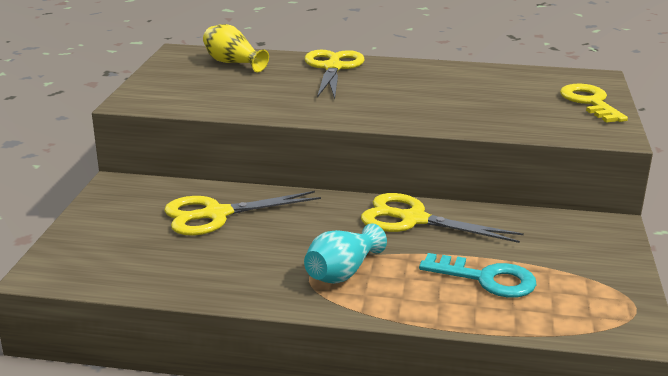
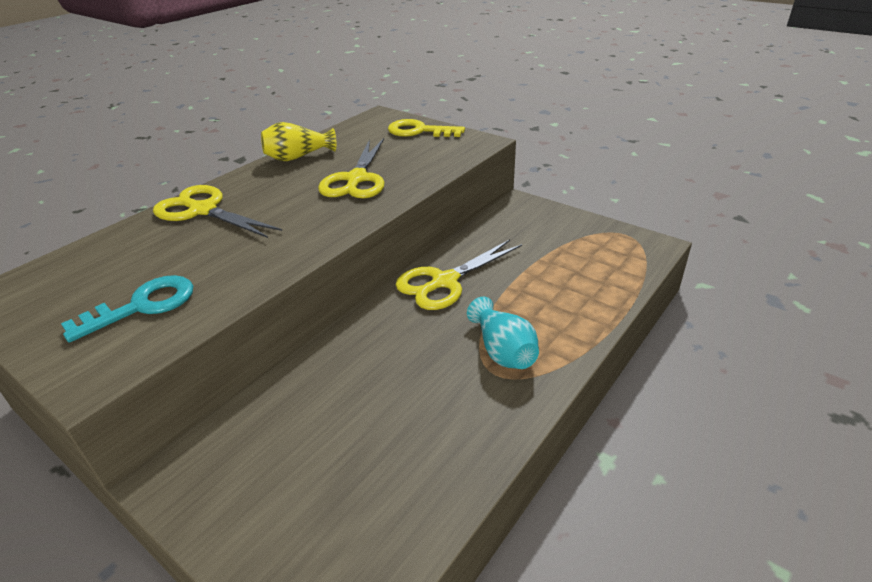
camera: 60 degrees left, 10 degrees up
yellow scissors [164,191,321,236] -> yellow scissors moved to [318,138,385,198]
yellow vase [203,24,269,72] -> yellow vase moved to [261,122,336,161]
turquoise key [419,253,537,298] -> turquoise key moved to [61,275,193,342]

